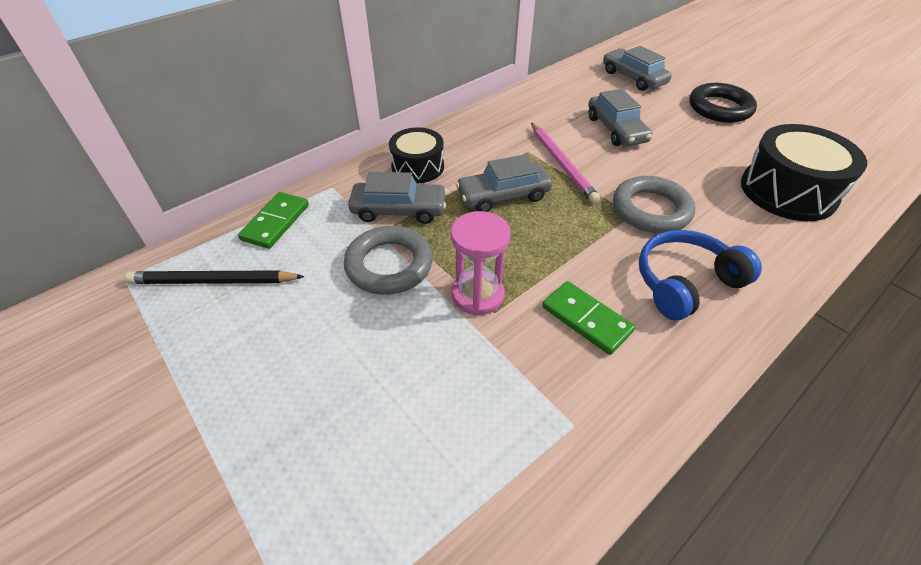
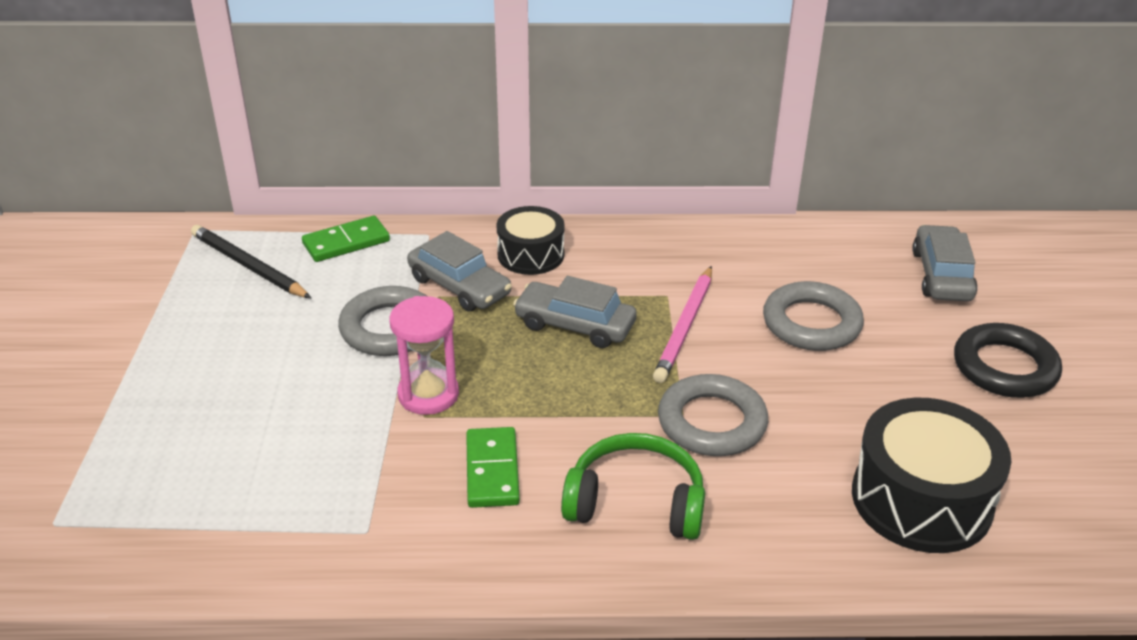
camera: 40 degrees right, 10 degrees down
grey car [588,89,652,146] -> grey ring [763,281,864,351]
blue headphones [639,230,762,321] -> green headphones [561,433,705,540]

